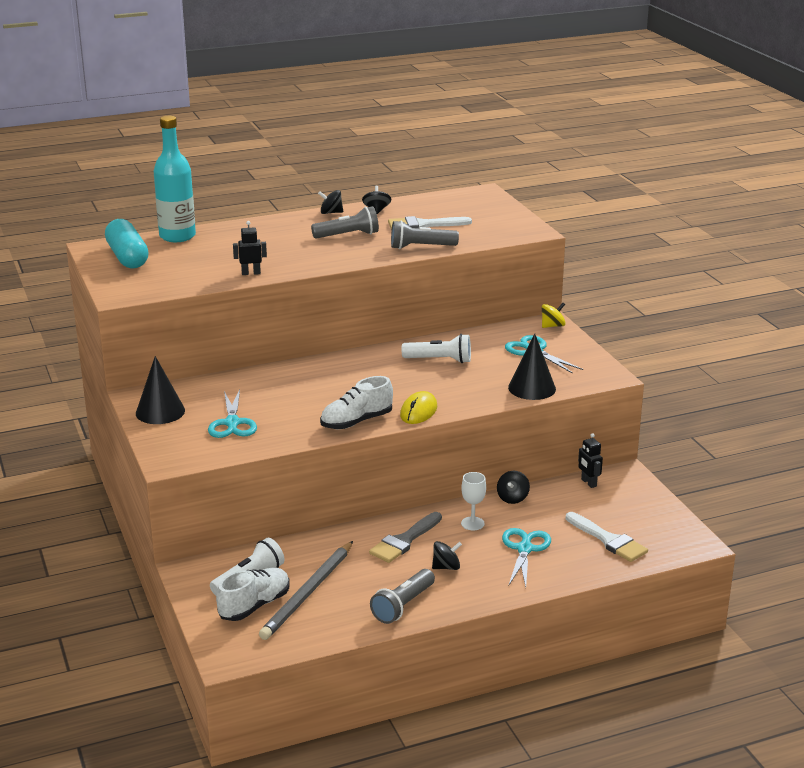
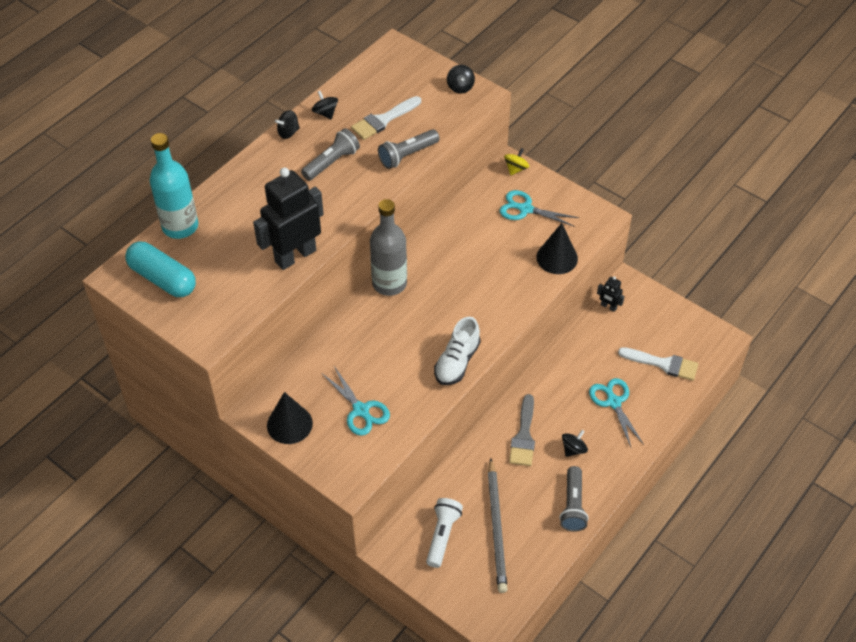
camera: 30 degrees left, 25 degrees up
white shoe [216,568,290,621] -> none
black robot [233,221,267,275] -> black robot [253,168,324,270], size x2.31
yellow mouse [400,391,437,424] -> none
white flashlight [402,334,471,363] -> none
white goblet [461,472,486,530] -> none
black spinning top [497,471,530,504] -> black spinning top moved to [447,65,475,93]
none -> grey bottle [370,199,407,296]

